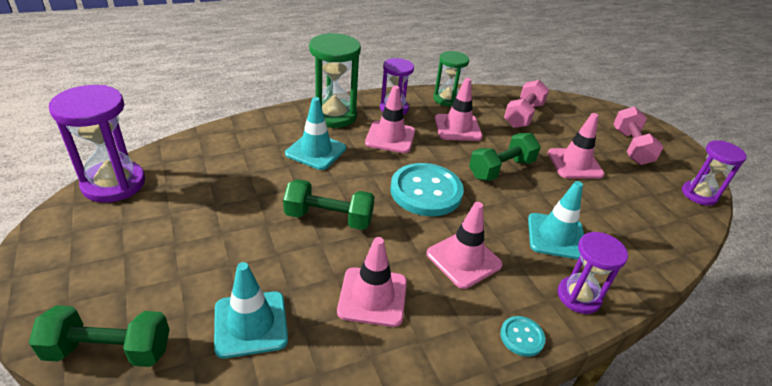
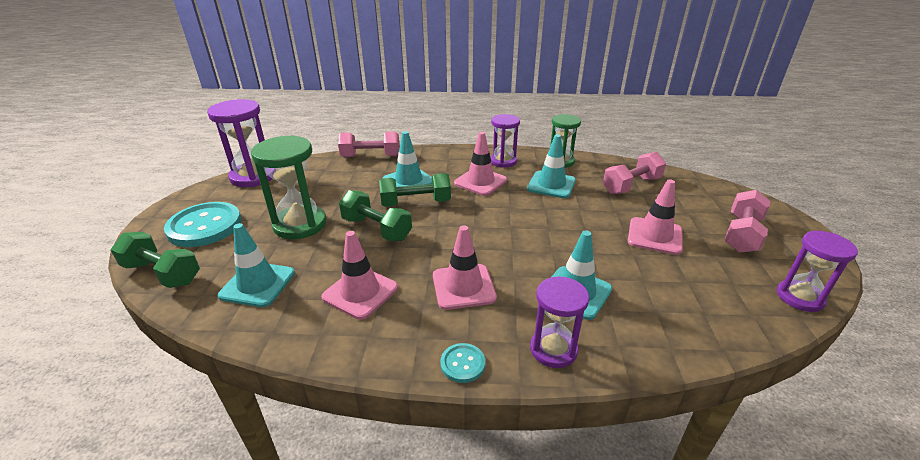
camera: 30 degrees right, 5 degrees down
green hourglass [309,33,361,128] -> green hourglass moved to [251,135,326,239]
turquoise button [390,163,464,216] -> turquoise button moved to [164,202,241,247]
pink traffic cone [435,78,483,141] -> turquoise traffic cone [527,134,576,198]
green dumbbell [469,133,541,181] -> green dumbbell moved to [379,173,451,207]
none -> pink dumbbell [338,131,400,157]

